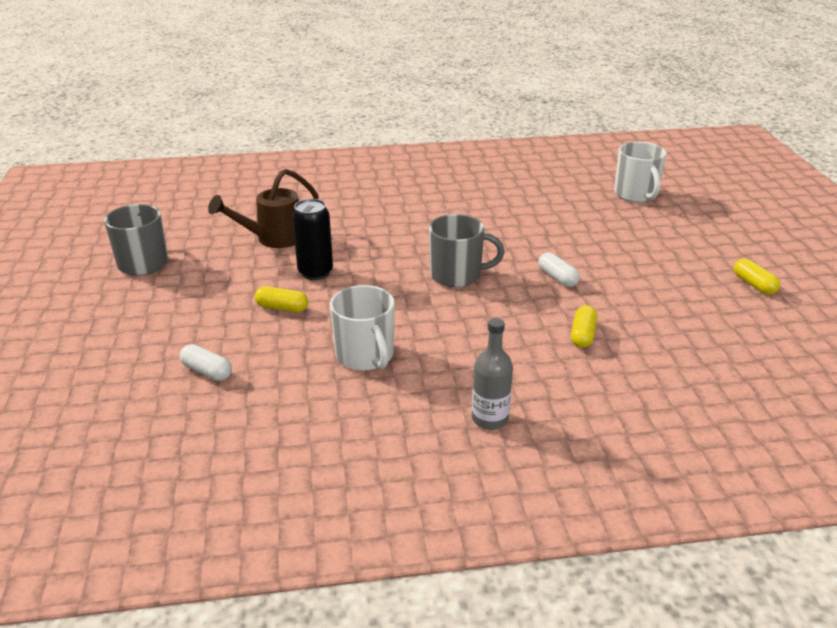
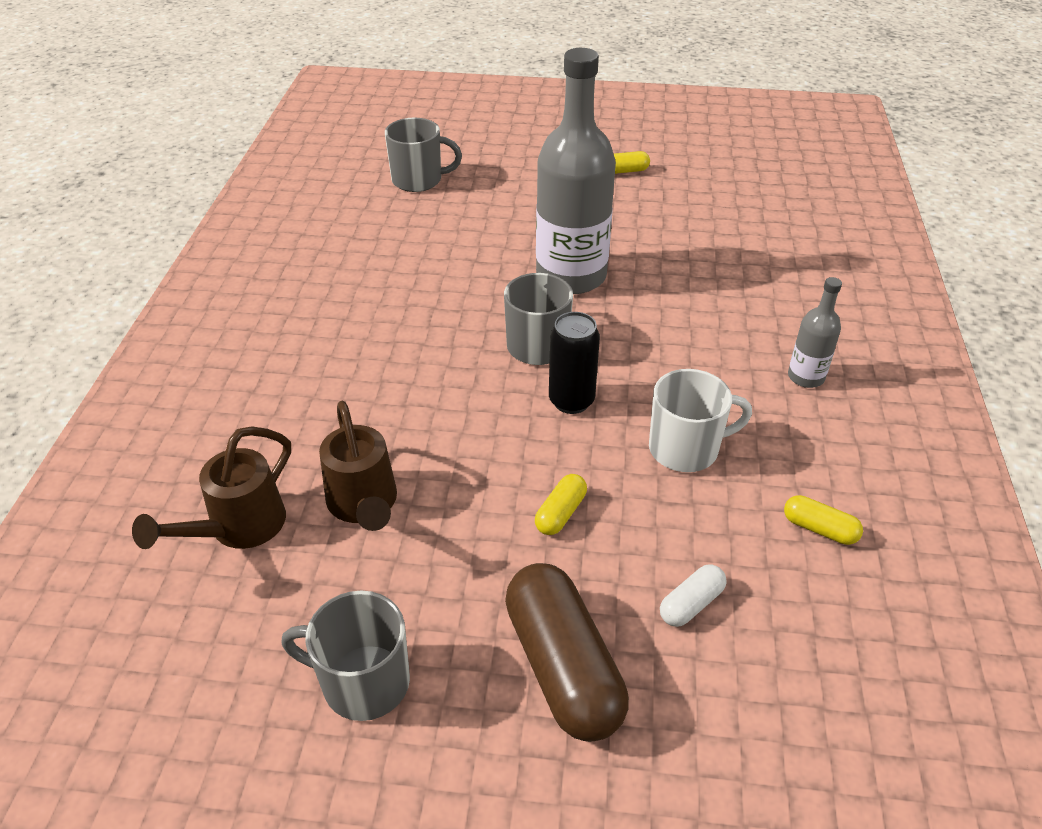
camera: 75 degrees left, 10 degrees up
black can [292,199,333,280] -> black can moved to [549,312,600,414]
white capsule [538,252,580,287] -> grey bottle [536,48,616,294]
yellow capsule [571,305,597,348] -> yellow capsule moved to [784,495,863,545]
white mug [614,142,667,203] -> grey mug [385,118,462,192]
none -> brown watering can [132,426,291,549]
none -> brown capsule [505,563,629,742]

